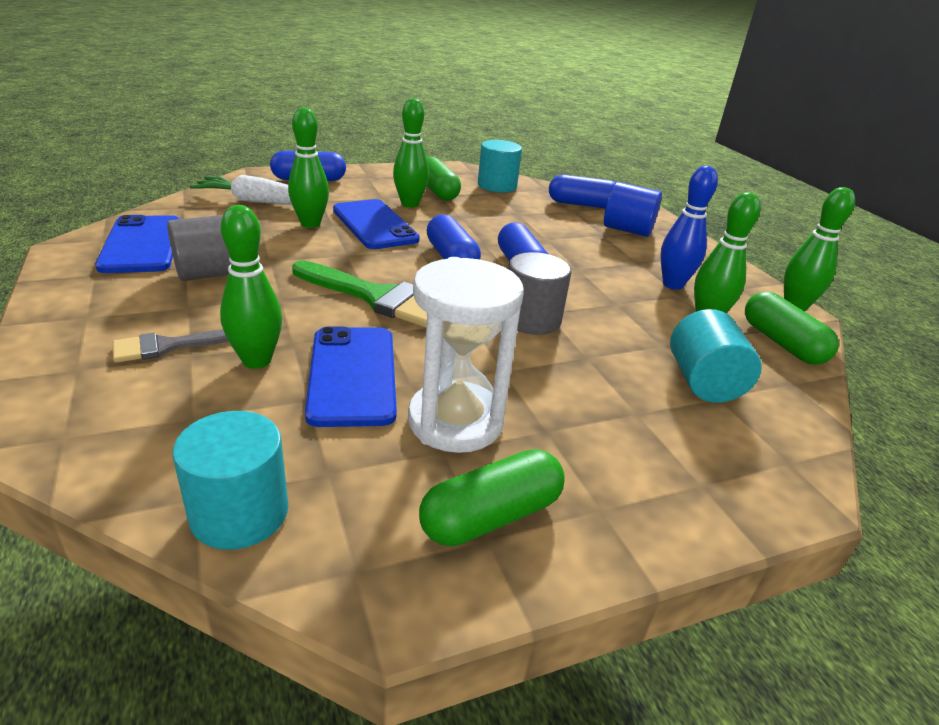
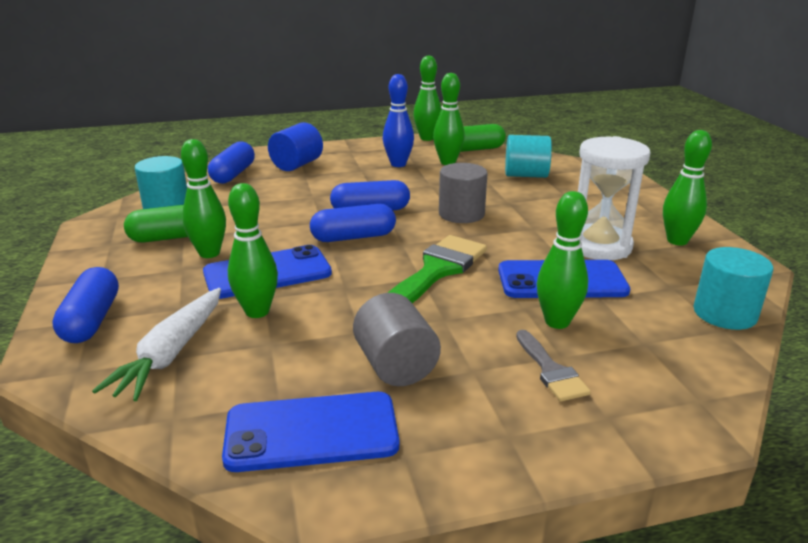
camera: 80 degrees left, 5 degrees down
green capsule [419,449,565,546] -> green bowling pin [663,130,712,245]

